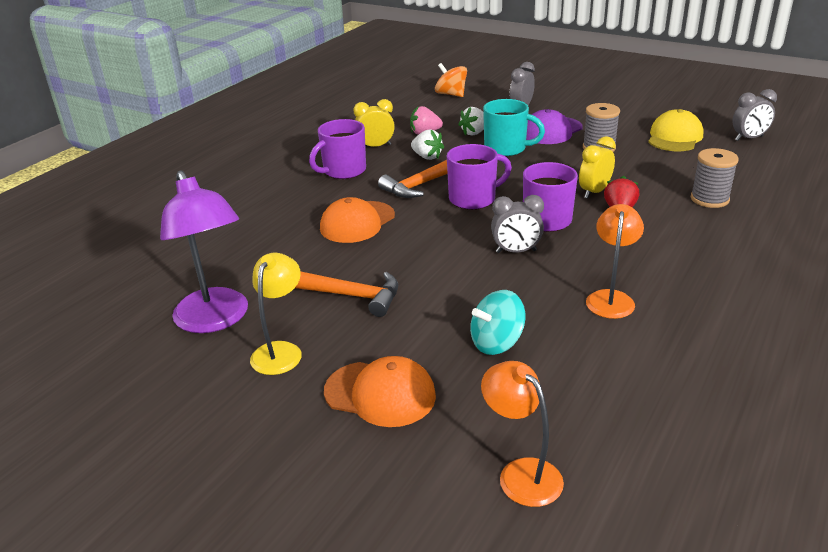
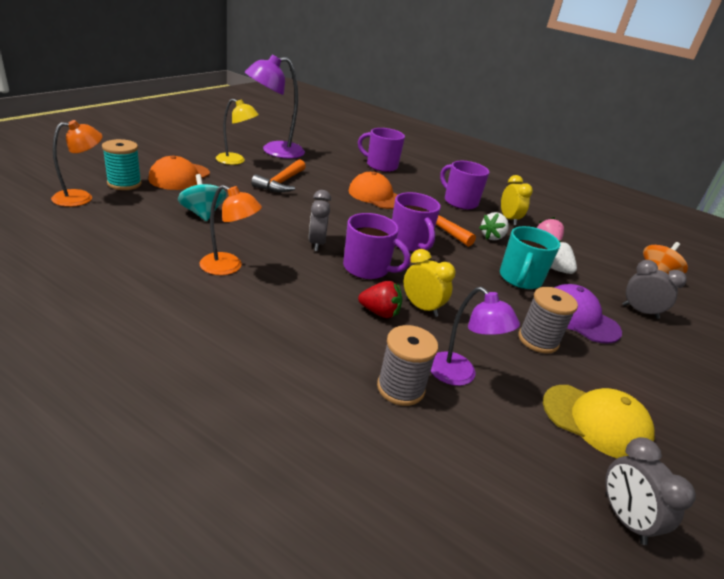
camera: 85 degrees right, 0 degrees up
none -> turquoise spool [102,139,142,190]
none -> purple mug [358,128,405,172]
none -> purple lamp [431,287,520,386]

